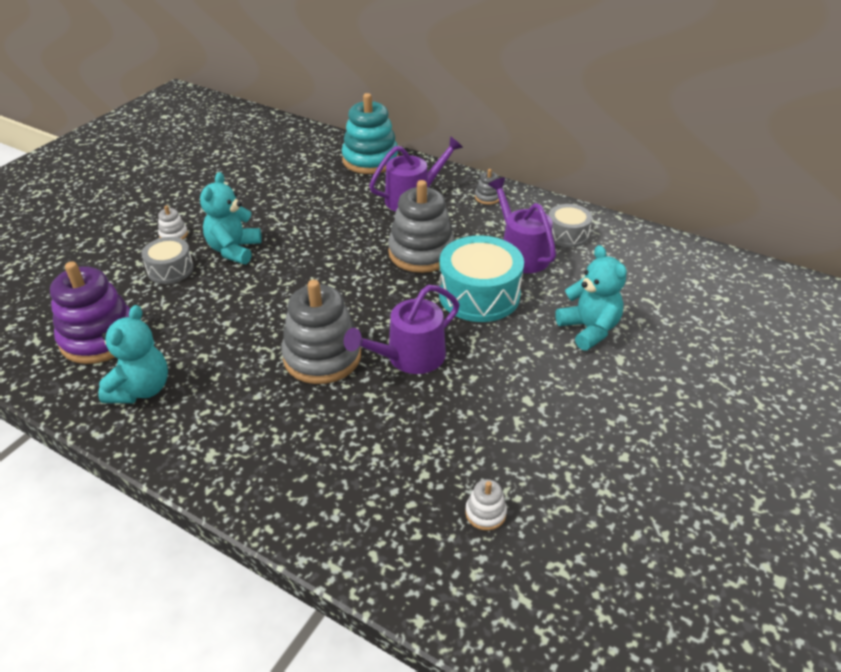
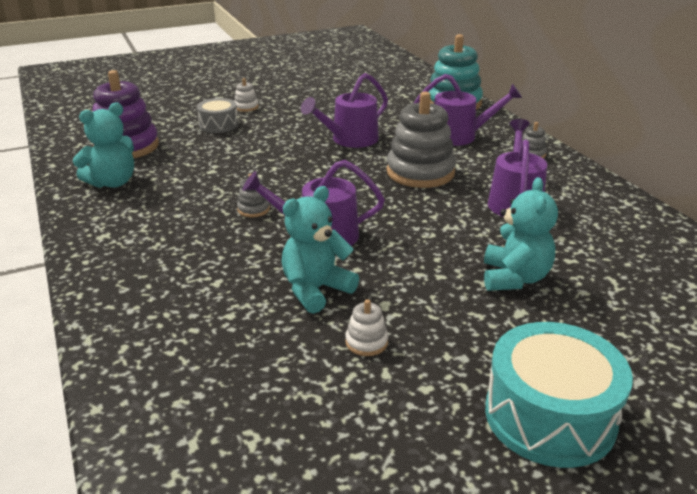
camera: 35 degrees right, 10 degrees down
turquoise teddy bear [200,172,262,264] -> turquoise teddy bear moved to [281,186,359,314]
grey stacking toy [281,280,361,384] -> grey stacking toy [237,174,270,217], size x0.43
turquoise drum [439,236,524,322] -> turquoise drum moved to [485,322,633,468]
white stacking toy [465,479,507,531] -> white stacking toy moved to [345,299,388,356]
grey drum [549,204,592,247] -> none
none -> purple watering can [301,73,388,148]

